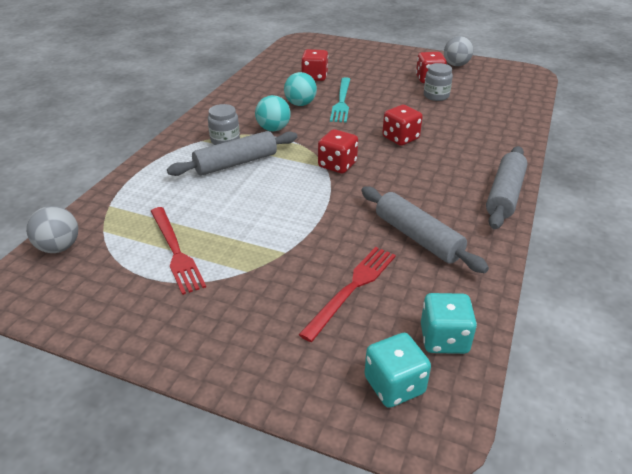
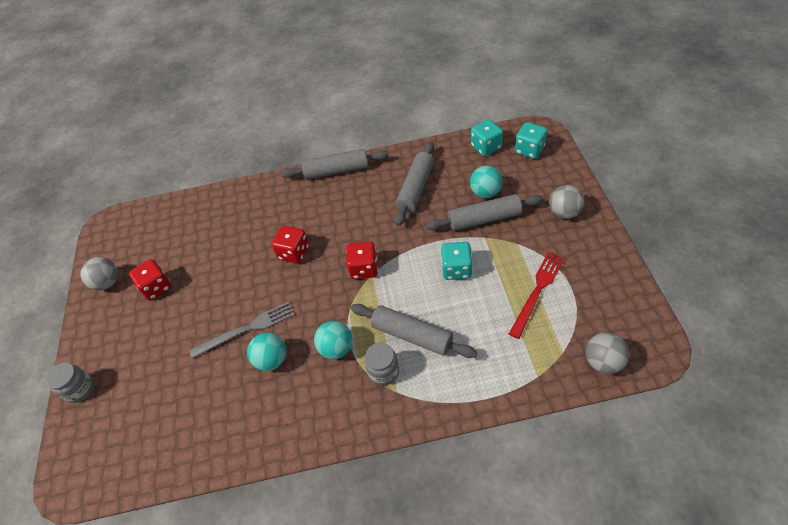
camera: 115 degrees left, 15 degrees up
red fork [298,247,396,342] -> turquoise ball [470,166,503,198]
red dice [301,49,328,81] -> none
turquoise fork [330,77,350,123] -> grey fork [189,302,294,358]
grey jar [424,63,453,101] -> grey jar moved to [46,362,94,403]
none -> grey rolling pin [426,194,543,231]
none -> turquoise dice [441,242,473,280]
none -> grey ball [549,185,584,219]

